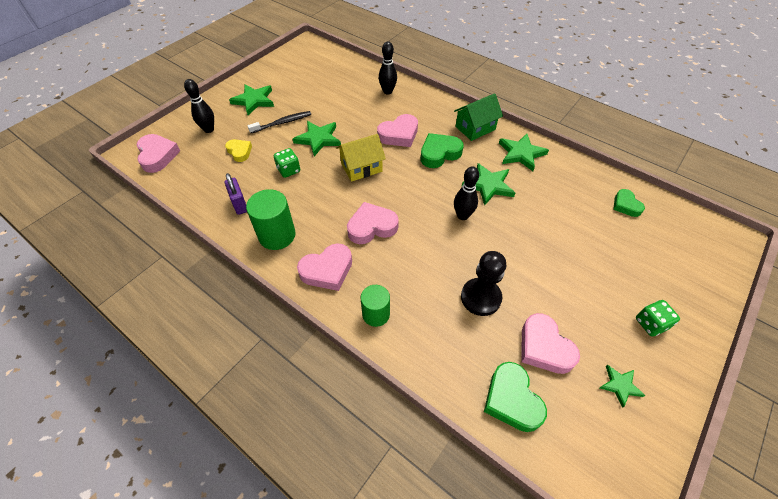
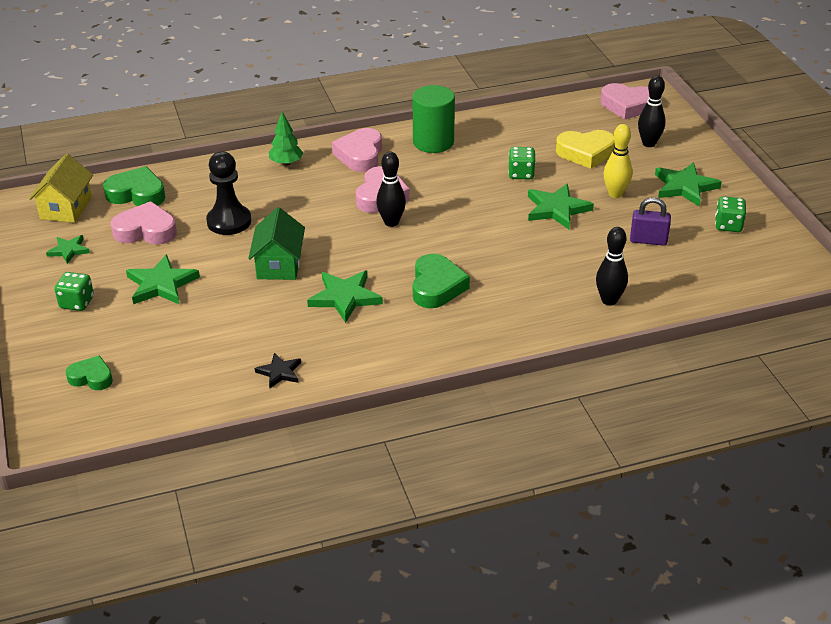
camera: 125 degrees right, 15 degrees down
yellow heart [225,139,252,162] -> yellow heart [556,130,615,169], size x1.58
purple padlock [225,173,247,215] -> purple padlock moved to [630,197,671,246]
black toothbrush [247,111,311,133] -> yellow bowling pin [604,124,632,198]
yellow house [336,134,386,182] -> yellow house moved to [29,154,93,223]
green cylinder [361,285,390,327] -> green tree [269,112,303,166]
pink heart [377,114,418,147] -> none
green house [454,93,503,141] -> green house moved to [248,207,305,280]
black bowling pin [454,166,479,220] -> black bowling pin moved to [376,151,406,227]
green star [499,134,549,171] -> green star moved to [126,254,200,304]
green heart [613,189,645,217] -> green heart moved to [66,355,113,390]
none -> black star [255,353,301,388]
none -> green dice [715,196,747,232]

